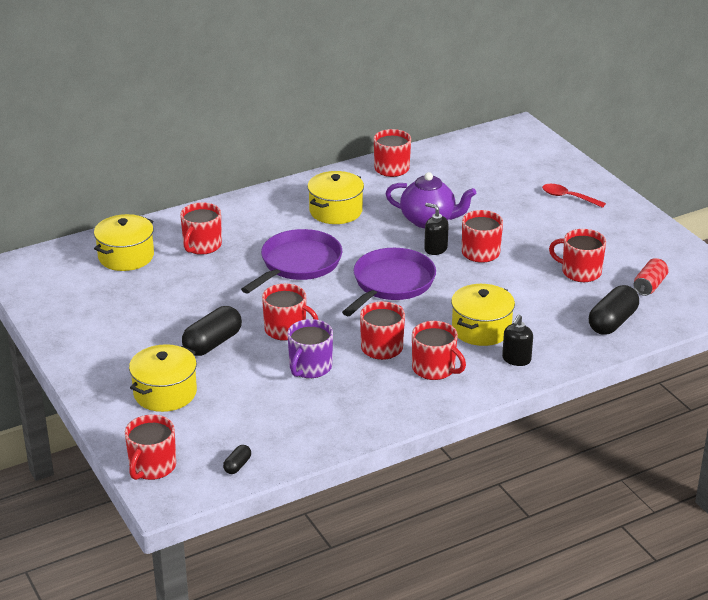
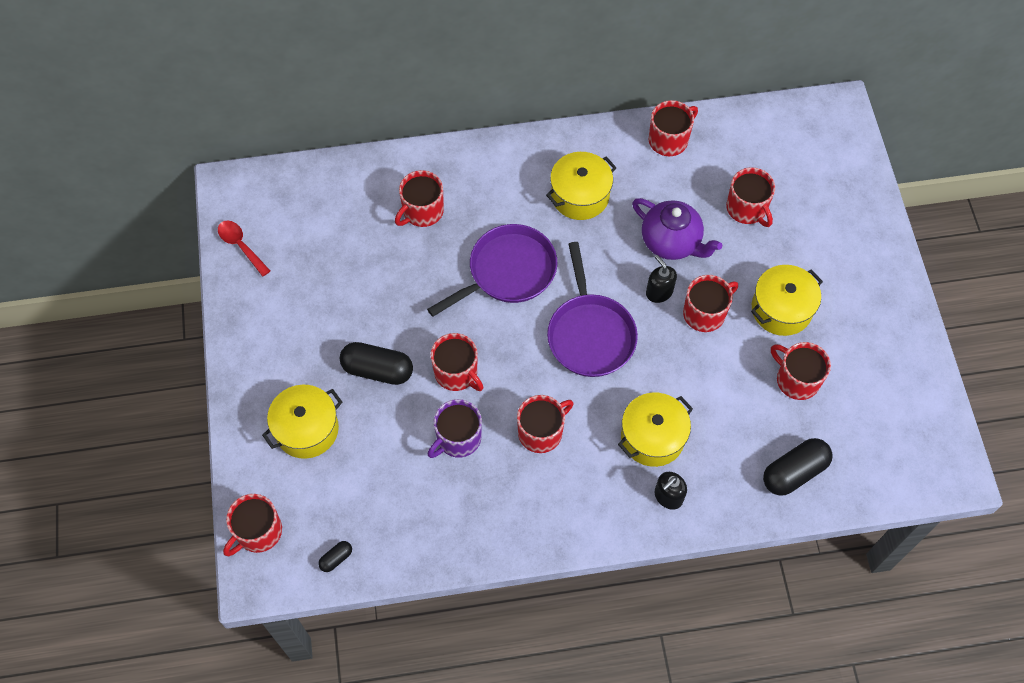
camera: 20 degrees right, 30 degrees up
yellow pot [94,214,154,271] -> yellow pot moved to [751,265,823,336]
black capsule [182,306,242,356] -> black capsule turned 45 degrees clockwise [340,342,413,385]
purple pan [342,248,436,316] -> purple pan turned 120 degrees clockwise [547,242,638,377]
red mug [412,321,466,380] -> red mug moved to [726,167,775,227]
red spoon [542,184,606,208] -> red spoon moved to [218,221,270,277]
red can [633,258,669,296] -> none

